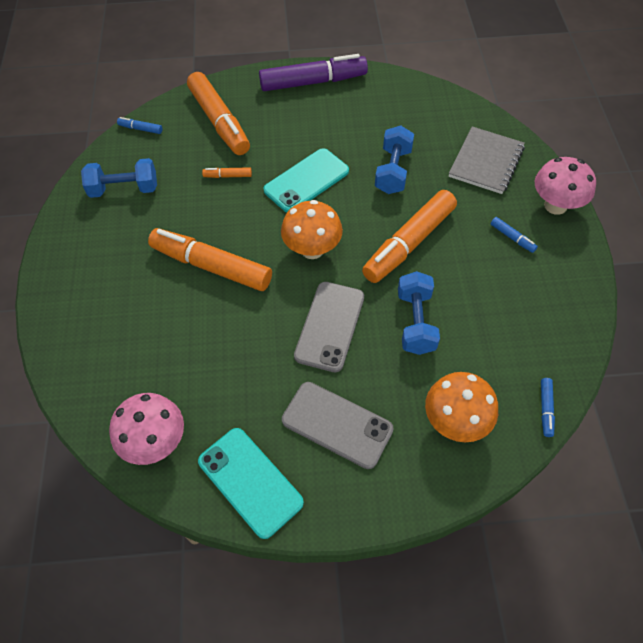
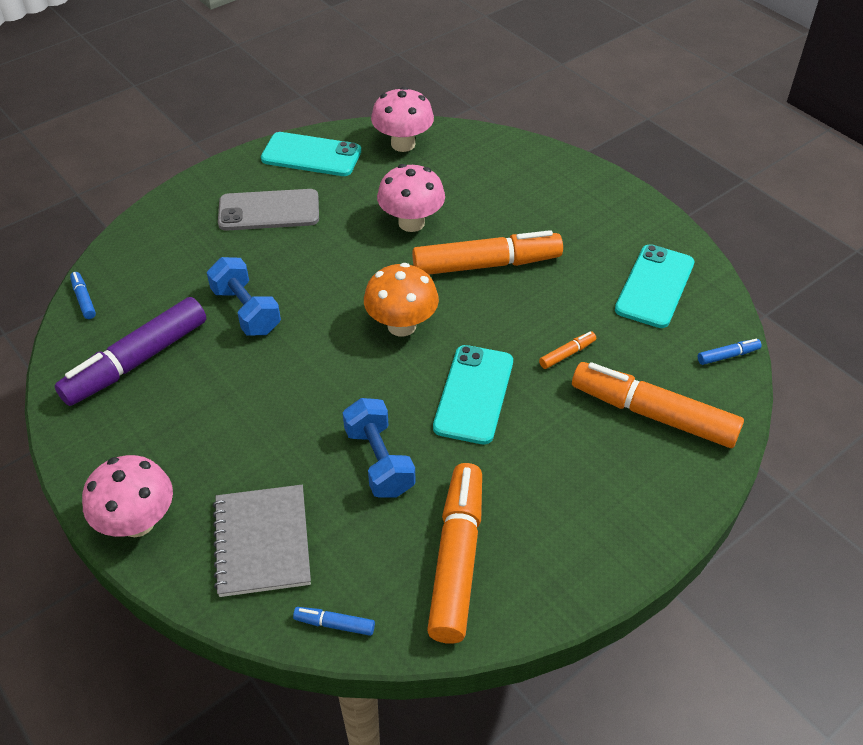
camera: 145 degrees right, 10 degrees down
blue dumbbell [81,158,157,198] -> turquoise phone [615,244,694,328]
purple marker [259,54,368,91] -> purple marker moved to [55,297,206,406]
grey phone [294,282,364,372] -> none
orange marker [362,190,457,283] -> orange marker moved to [427,463,482,644]
orange mushroom [425,372,498,442] -> none
blue marker [491,217,538,253] -> blue marker moved to [293,607,375,636]
none -> pink mushroom [377,164,445,232]

